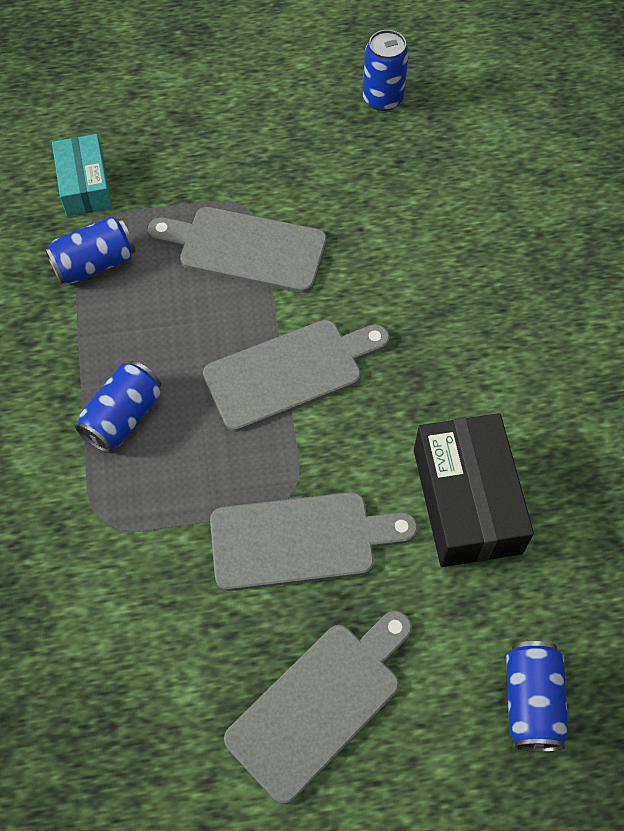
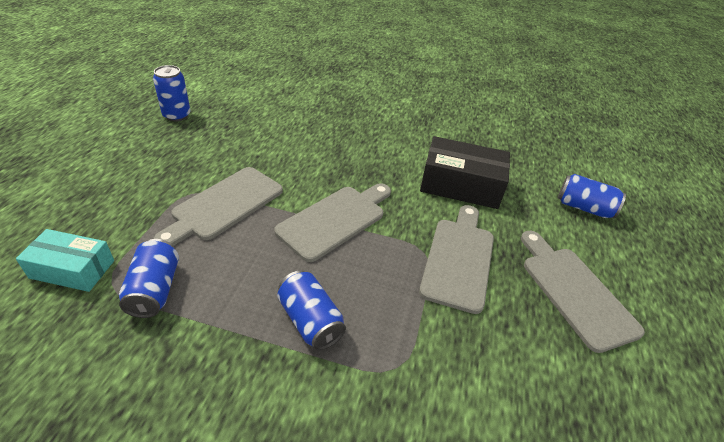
camera: 70 degrees left, 20 degrees down
grey cutting board [203,320,390,432] -> grey cutting board turned 45 degrees clockwise [274,183,391,262]

